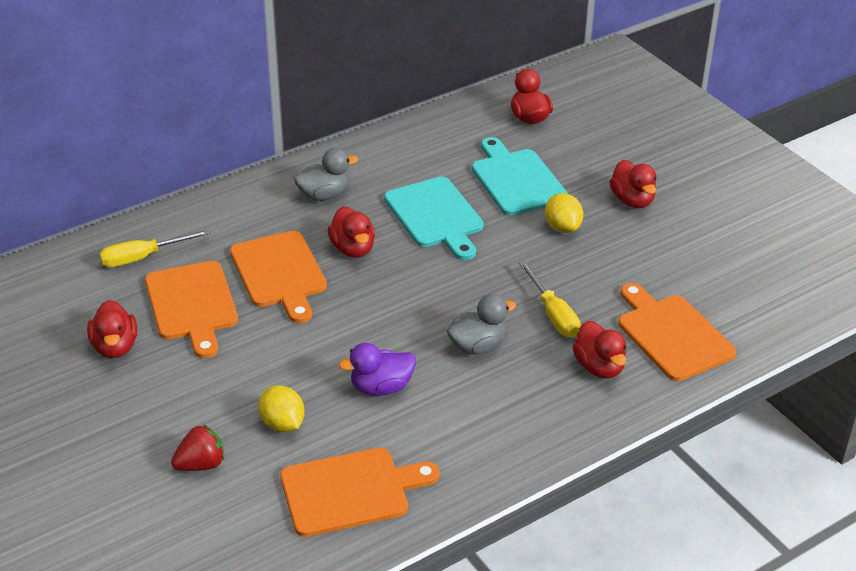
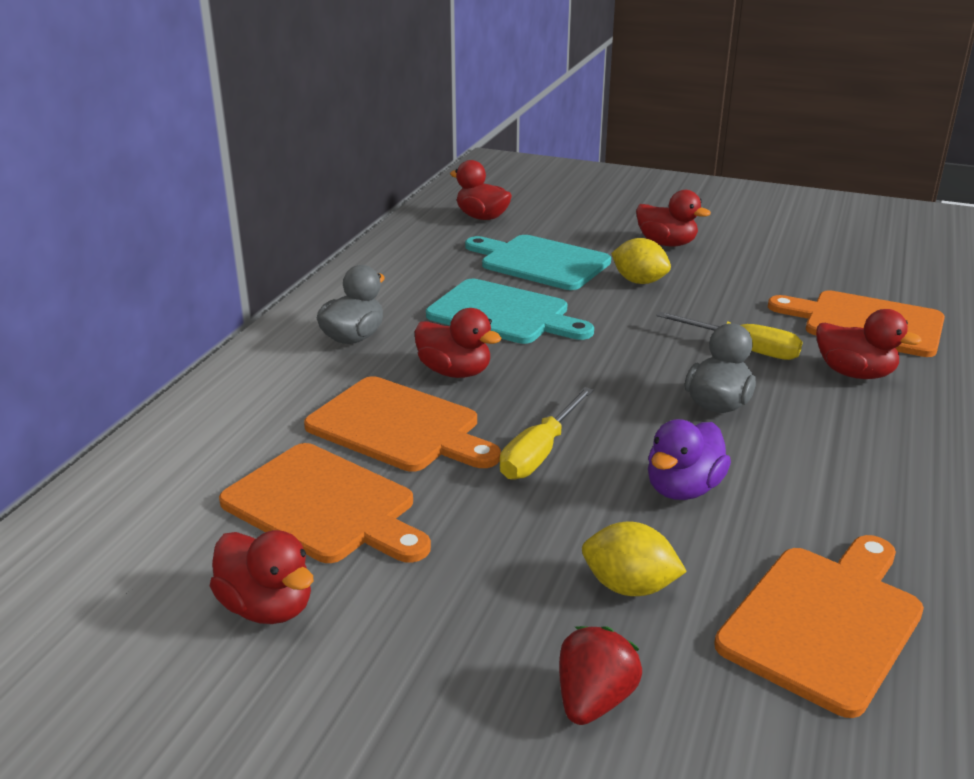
camera: 35 degrees left, 10 degrees down
yellow screwdriver [99,229,210,267] -> yellow screwdriver moved to [500,387,593,480]

